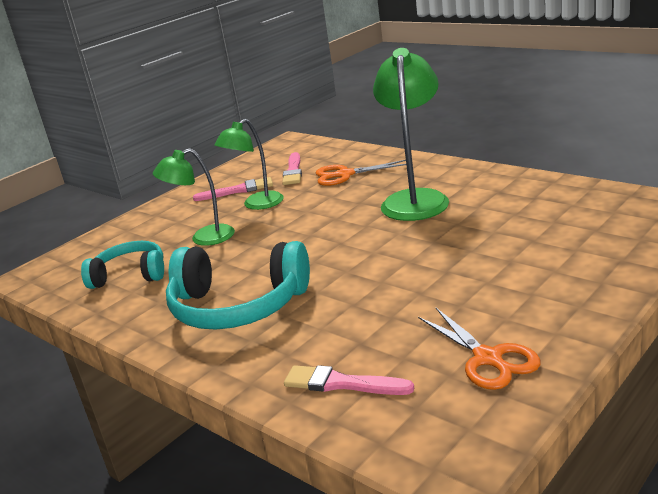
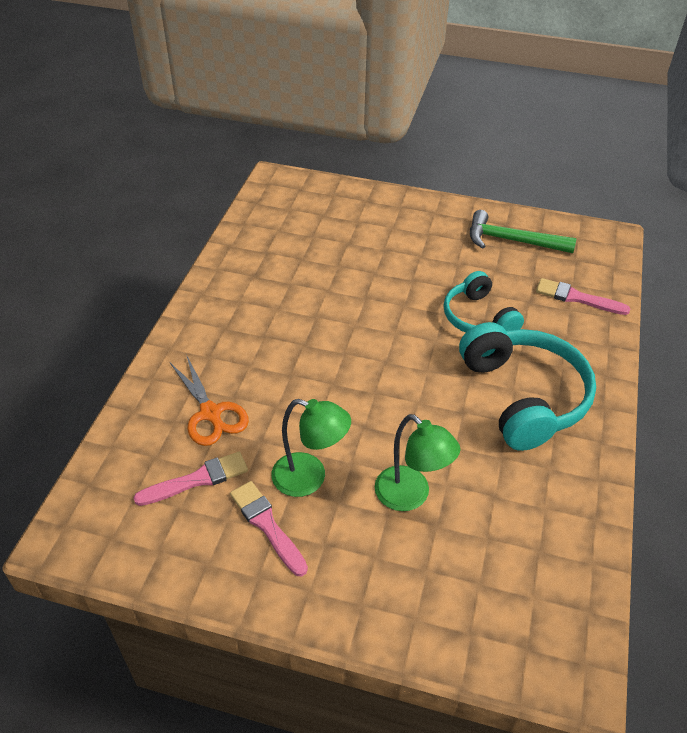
camera: 120 degrees left, 20 degrees up
turquoise headphones [81,241,164,289] -> turquoise headphones moved to [444,271,524,332]
pink brush [284,365,414,395] -> pink brush turned 120 degrees clockwise [536,278,631,315]
green lamp [373,48,449,221] -> none
orange scissors [418,308,541,390] -> green hammer [470,210,577,253]

